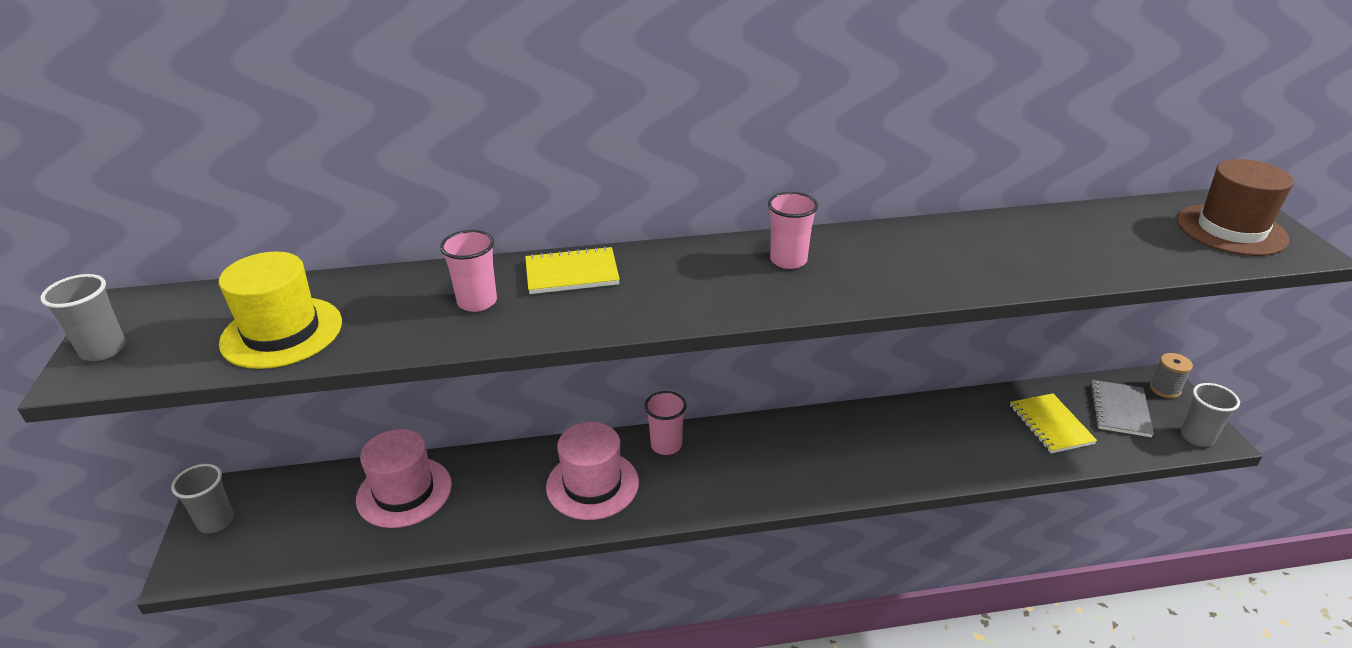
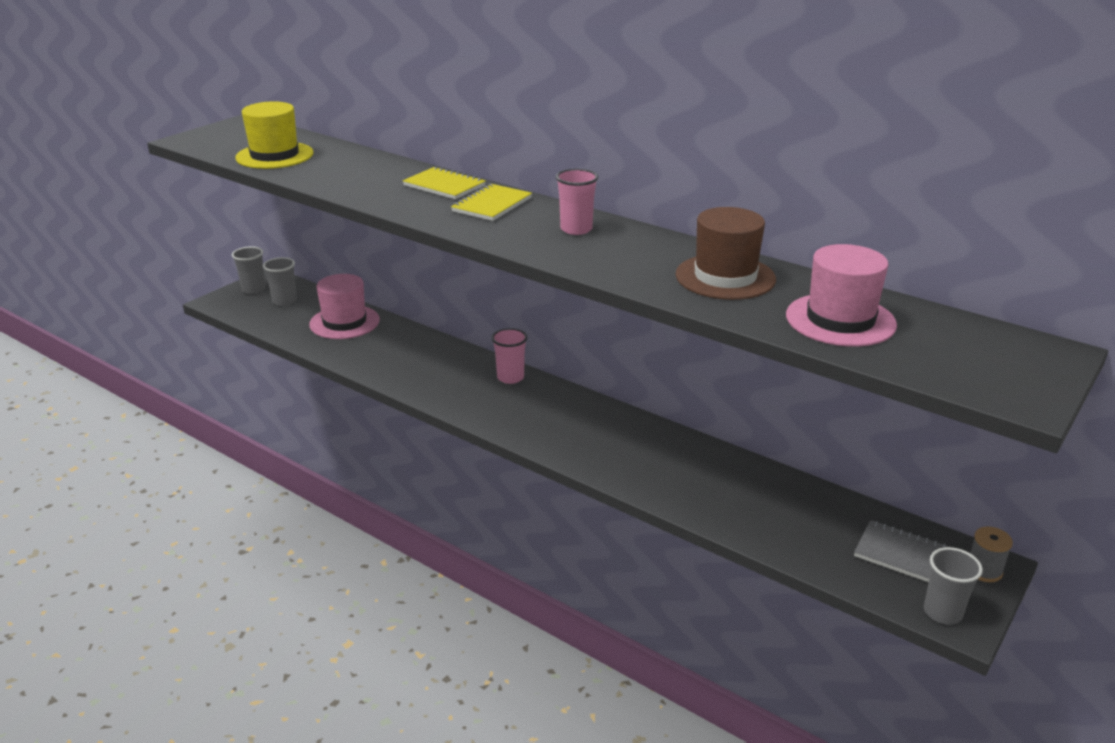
camera: 45 degrees right, 5 degrees down
grey cup [40,274,126,361] -> grey cup moved to [263,257,297,306]
pink cup [440,230,497,312] -> none
pink hat [546,422,639,520] -> pink hat moved to [786,244,897,347]
yellow notebook [1010,393,1097,453] -> yellow notebook moved to [451,184,532,221]
grey notebook [1090,380,1154,437] -> grey notebook turned 60 degrees clockwise [854,520,950,582]
brown hat [1177,159,1294,256] -> brown hat moved to [676,207,776,300]

